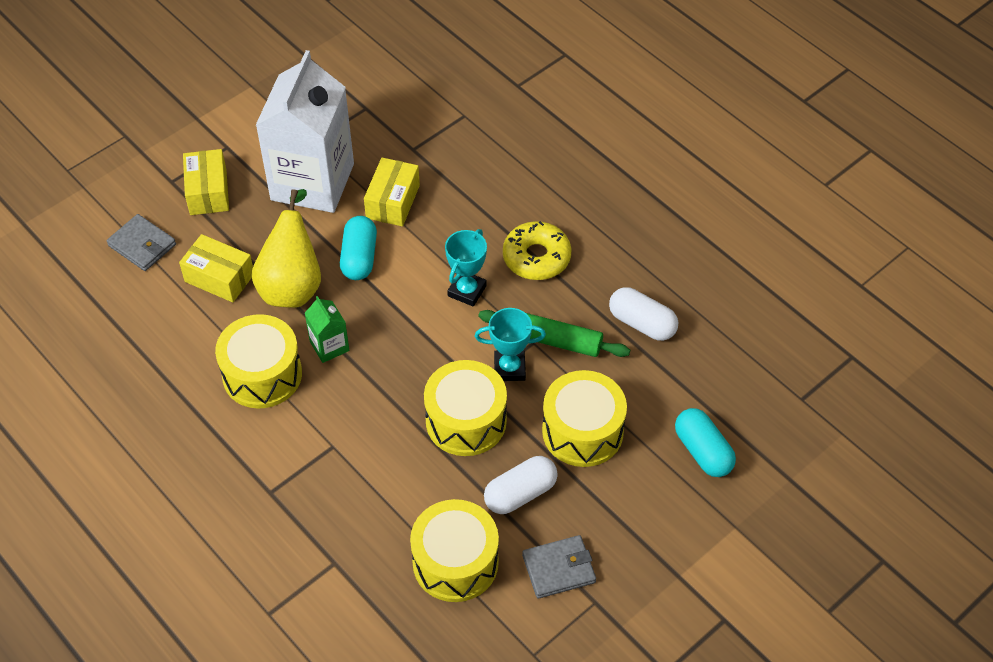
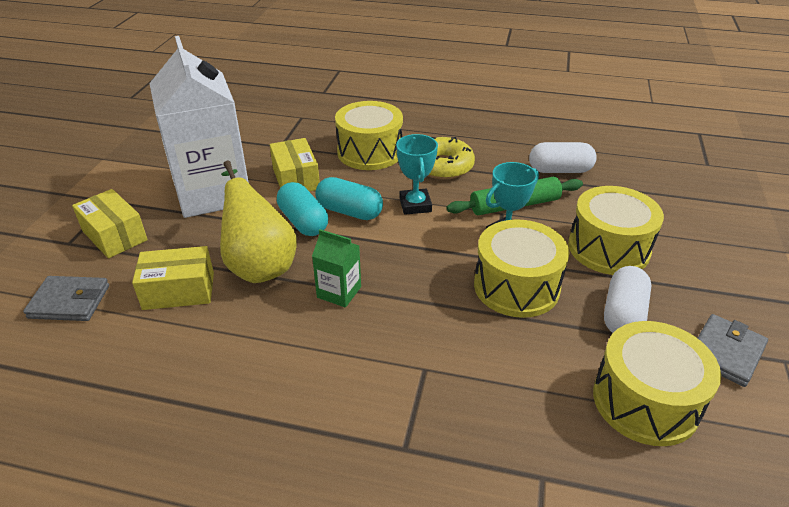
camera: 35 degrees left, 15 degrees down
yellow drum [215,314,302,408] -> yellow drum moved to [335,101,403,170]
turquoise capsule [675,408,736,477] -> turquoise capsule moved to [315,177,383,220]

